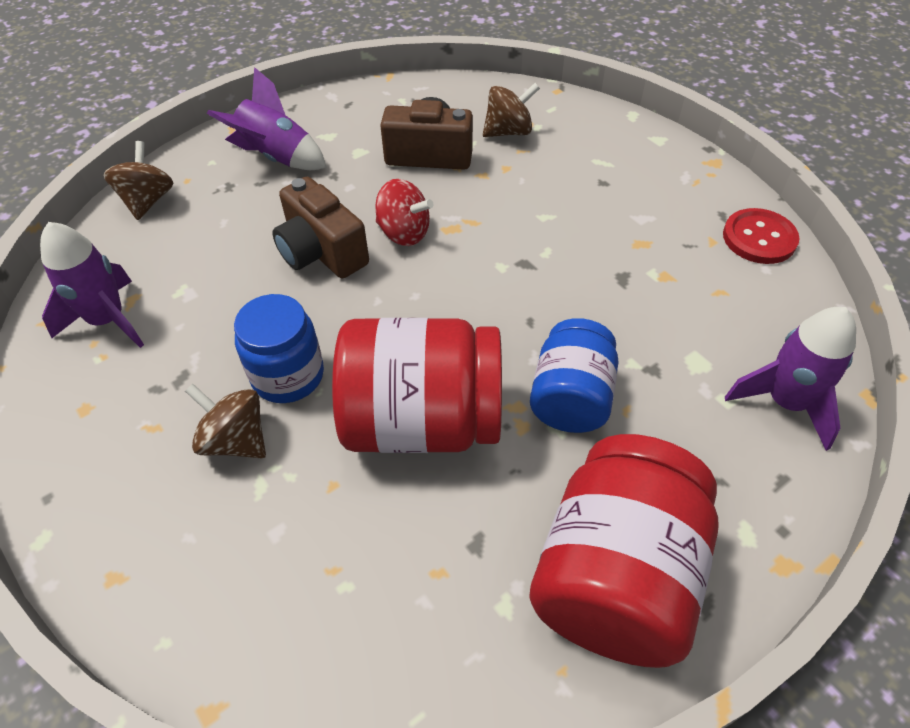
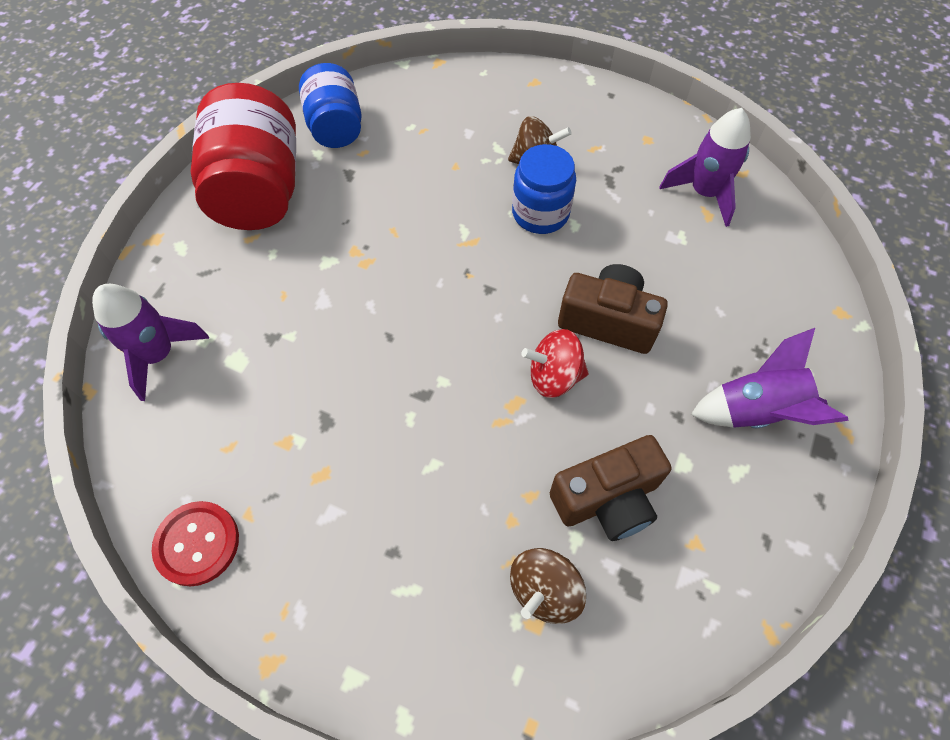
camera: 150 degrees right, 10 degrees up
brown spinning top [103,141,173,220] -> none
red jar [332,318,502,453] -> none
blue jar [530,318,619,433] -> blue jar moved to [299,63,362,148]

